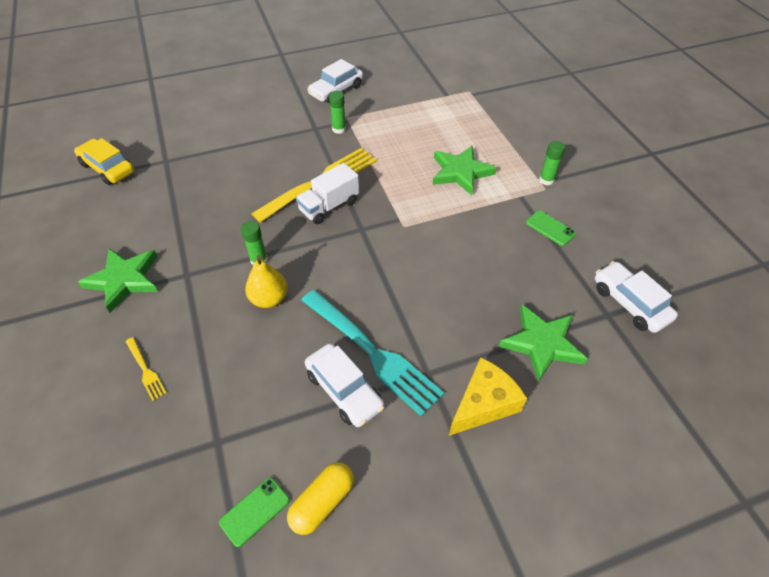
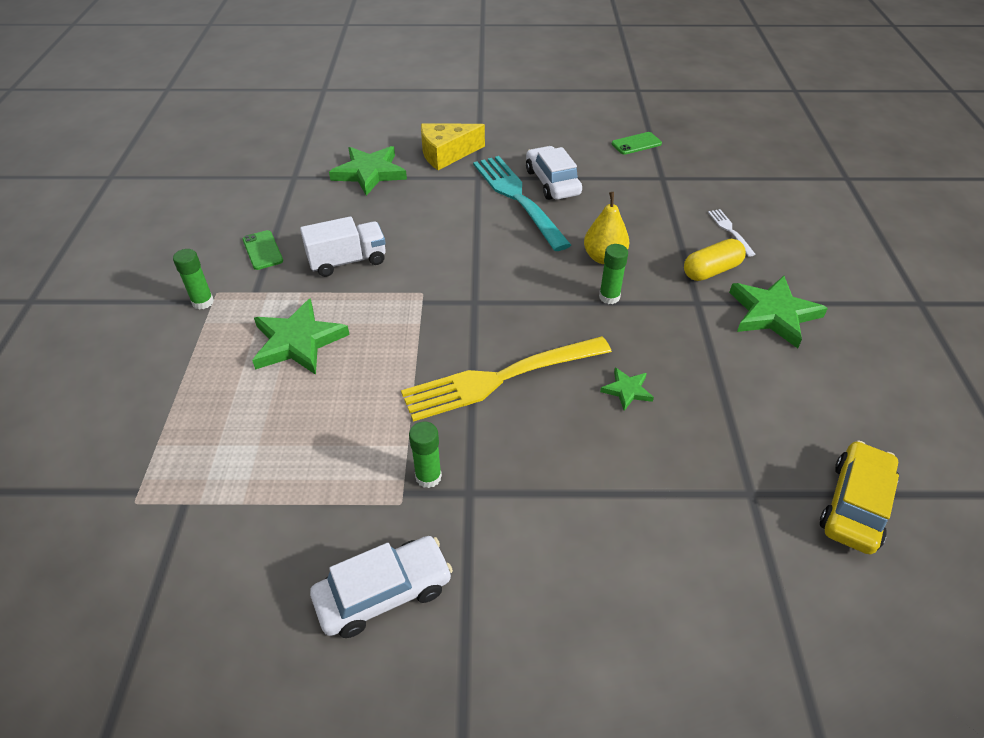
camera: 160 degrees left, 5 degrees down
yellow car [74,138,134,185] -> yellow car turned 120 degrees counterclockwise [820,440,899,554]
yellow fork [125,337,166,401] -> white fork [708,209,756,257]
yellow capsule [287,462,354,535] -> yellow capsule moved to [684,239,746,281]
white truck [296,163,359,224] -> white truck moved to [300,216,386,277]
white car [595,261,678,333] -> none
none -> green star [600,367,654,411]

